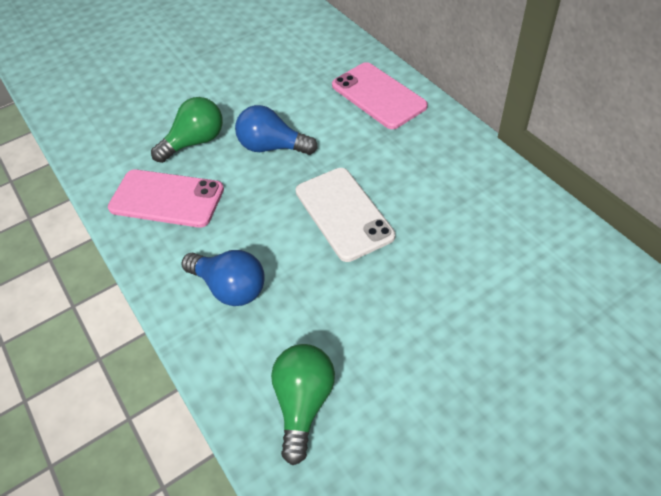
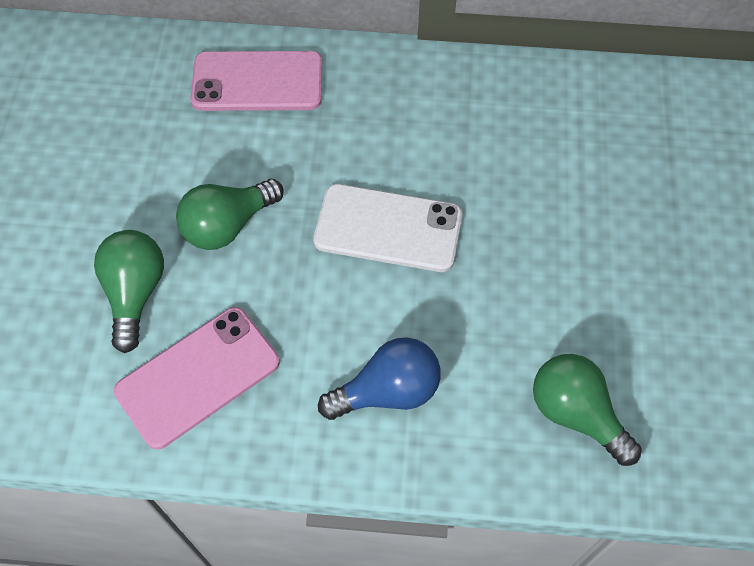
camera: 55 degrees left, 10 degrees up
blue light bulb [235,105,318,155] -> green light bulb [176,179,284,250]

